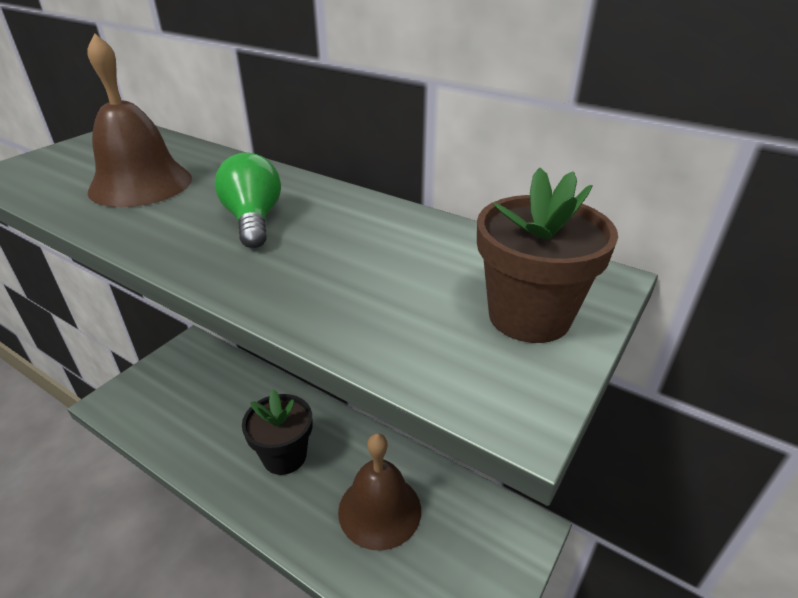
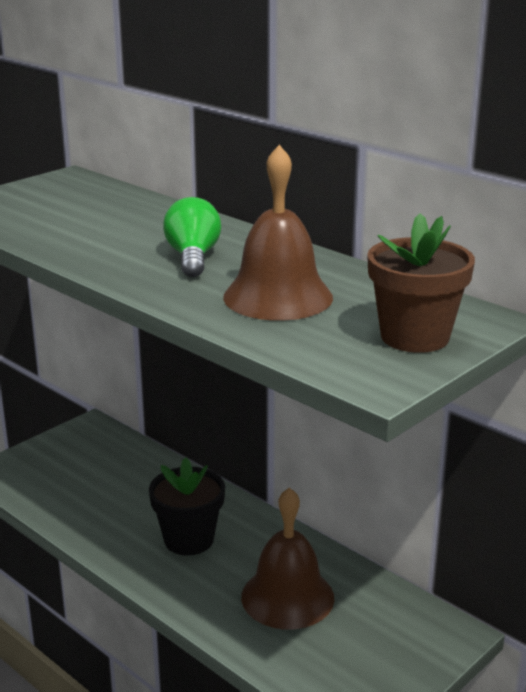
camera: 10 degrees right, 10 degrees down
brown bell [87,34,192,207] -> brown bell moved to [223,145,333,321]

